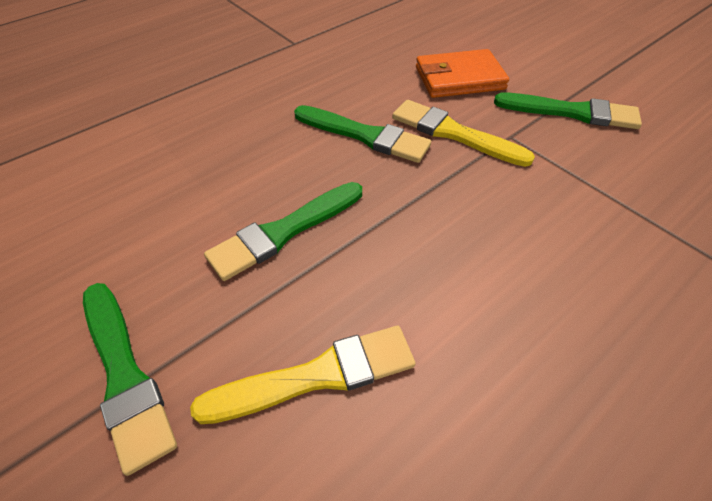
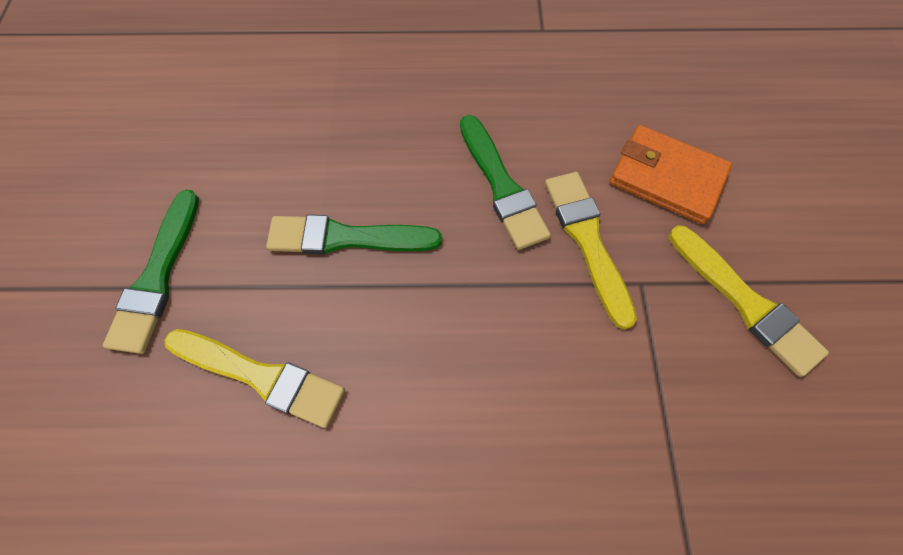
camera: 40 degrees right, 15 degrees up
green brush [494,93,642,129] -> yellow brush [669,225,829,377]

